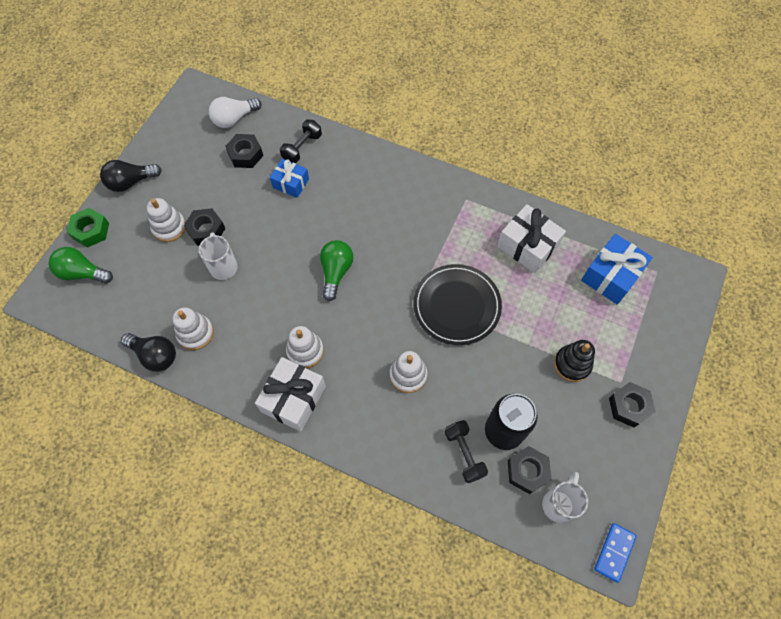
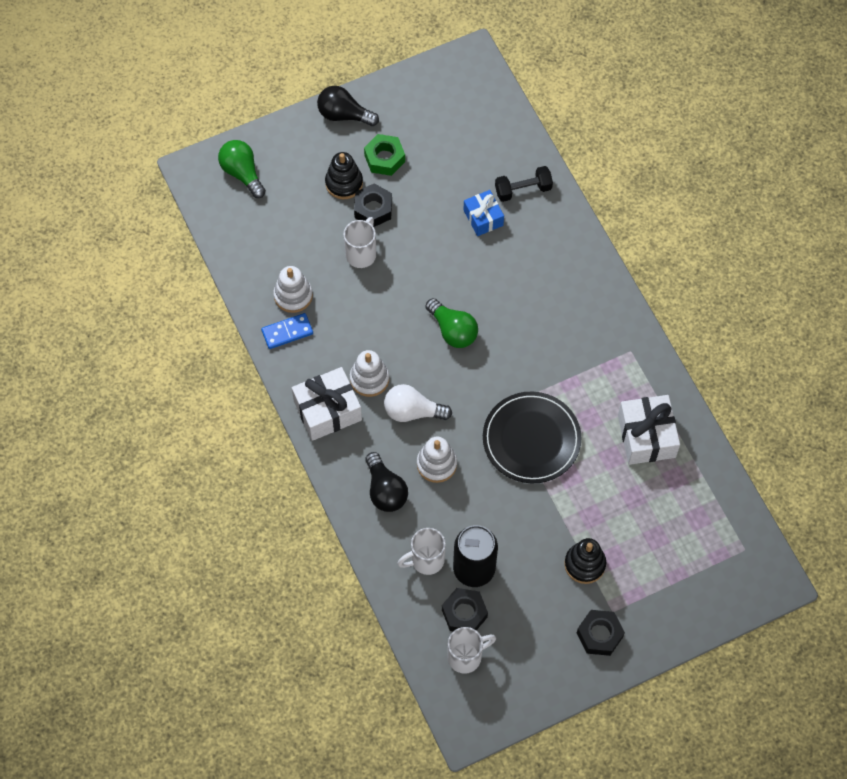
camera: 40 degrees right, 0 degrees up
green nut [67,208,109,248] -> green nut moved to [364,134,405,176]
black light bulb [121,333,176,372] -> black light bulb moved to [365,452,408,512]
white stacking toy [147,198,186,242] -> black stacking toy [325,152,363,199]
white light bulb [209,97,262,128] -> white light bulb moved to [384,384,452,422]
black nut [225,134,263,168] -> none
green light bulb [320,240,353,301] -> green light bulb turned 90 degrees clockwise [425,298,478,348]
black dumbbell [445,420,488,483] -> white mug [397,528,446,575]
blue gift [581,234,653,305] -> none
blue domino [594,523,637,583] -> blue domino moved to [261,313,313,349]

